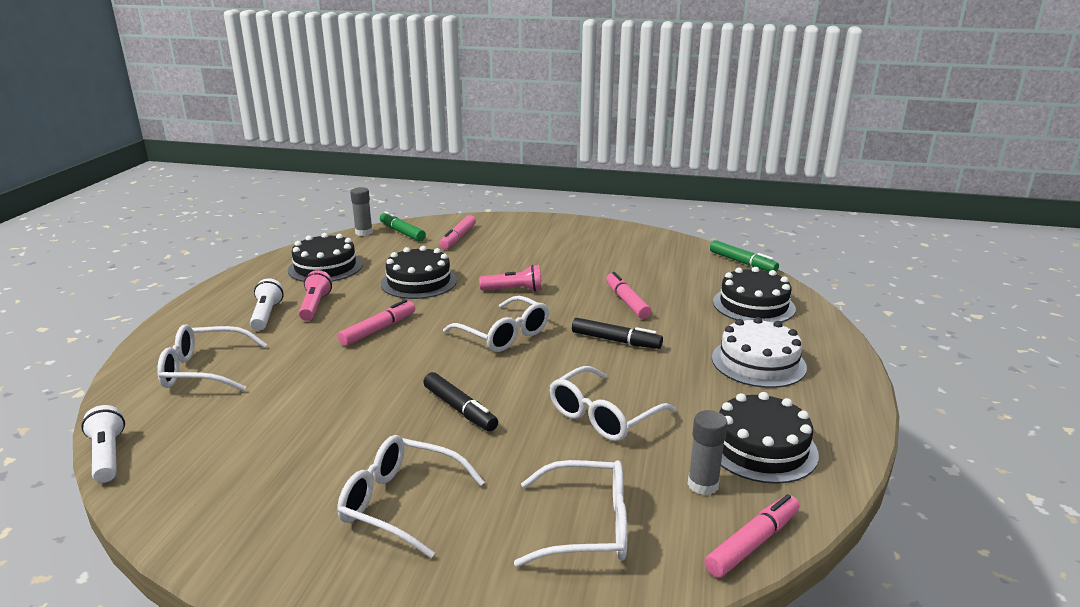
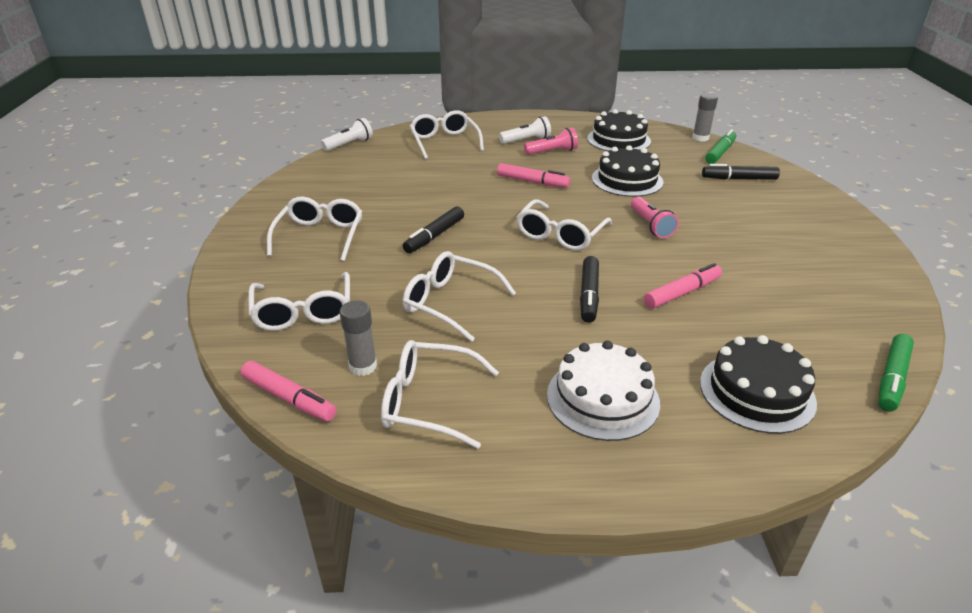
camera: 75 degrees right, 10 degrees up
pink marker [440,215,476,249] -> black marker [702,164,780,180]
black cake [719,392,819,484] -> white glasses [381,340,499,449]

